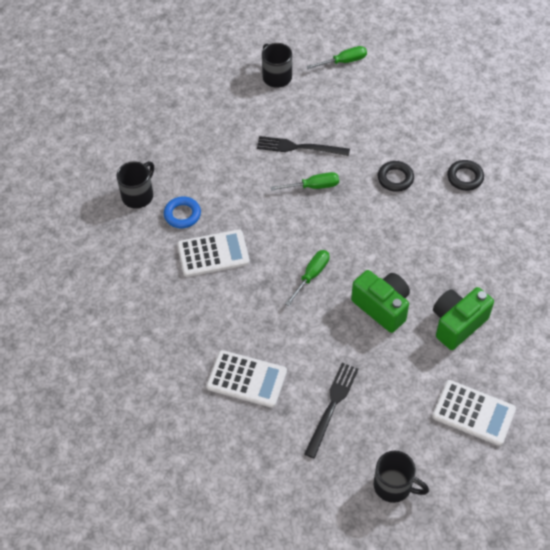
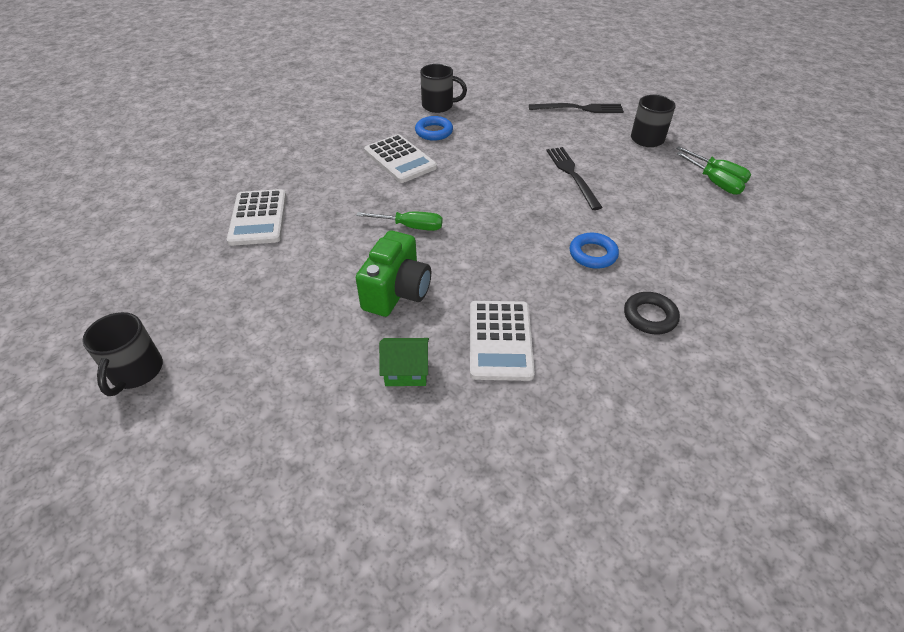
camera: 65 degrees right, 10 degrees down
green screwdriver [271,172,339,191] -> green screwdriver moved to [676,152,745,195]
black fork [304,363,359,459] -> black fork moved to [529,103,624,113]
black ring [378,161,414,192] -> blue ring [569,233,619,269]
white calculator [432,380,516,446] -> white calculator moved to [470,301,535,381]
green camera [433,287,494,350] -> green house [379,338,429,386]

